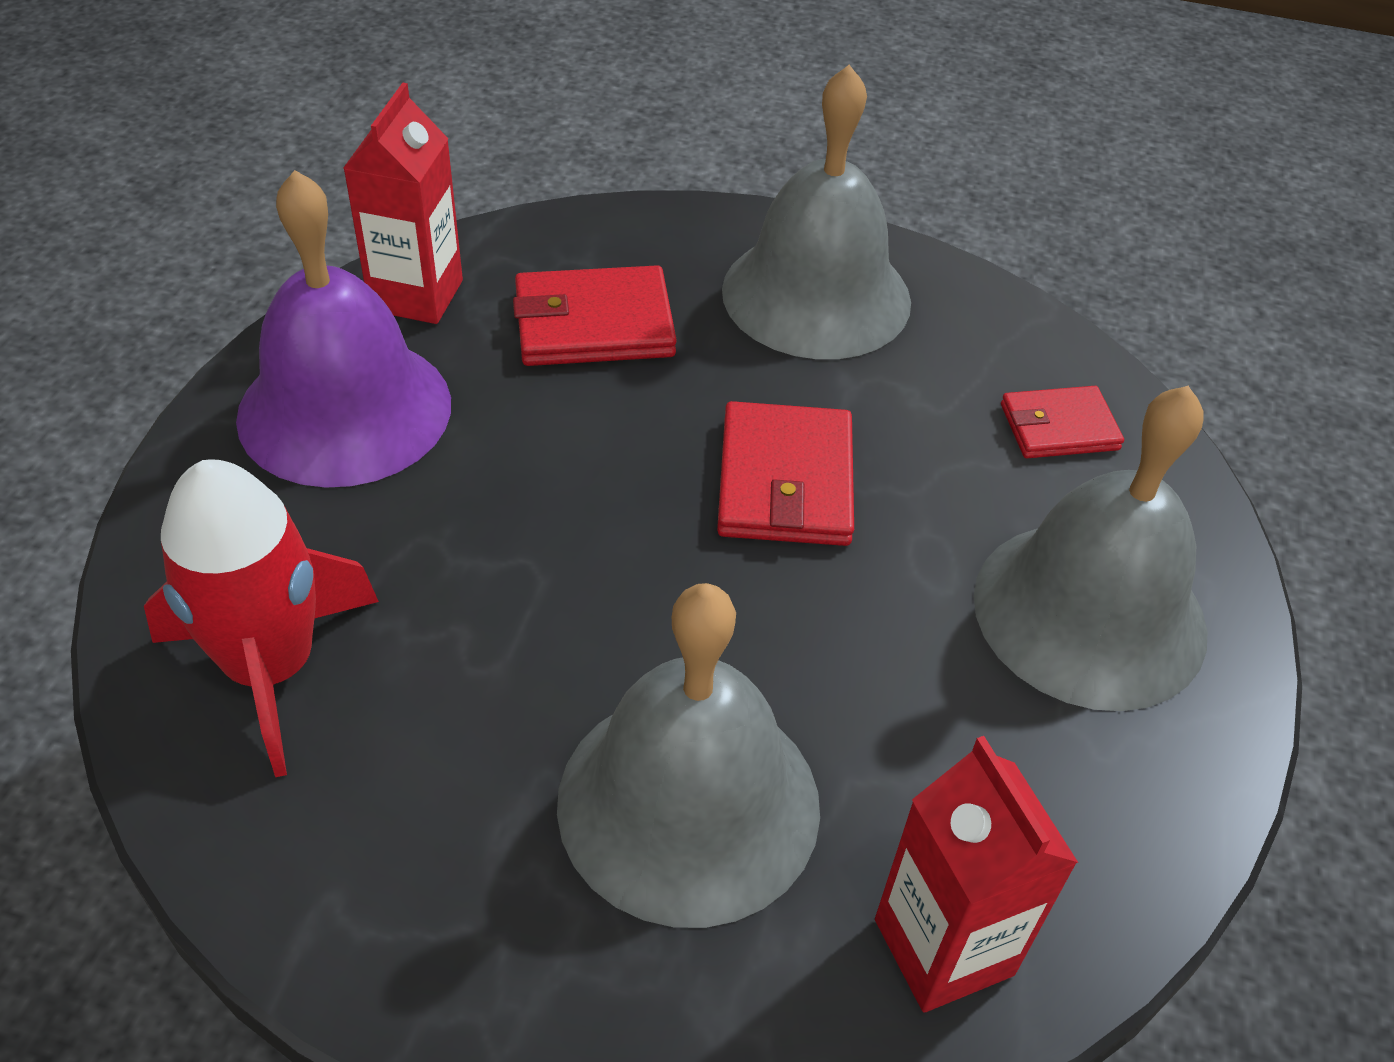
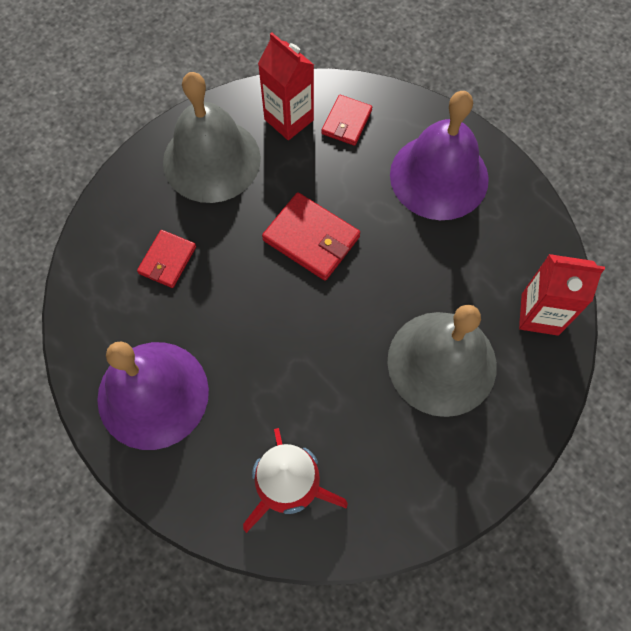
camera: 55 degrees left, 20 degrees up
red carton [343,83,463,324] -> red carton moved to [258,32,314,140]
red wallet [513,265,677,366] -> red wallet [137,230,196,288], size x0.64
grey bell [974,386,1207,711] -> purple bell [390,91,489,220]

